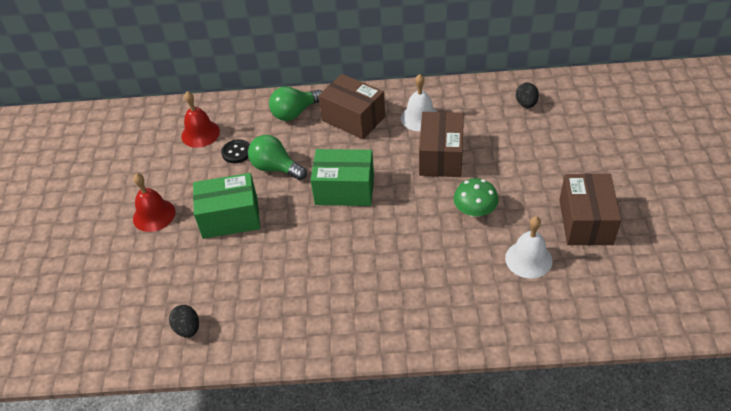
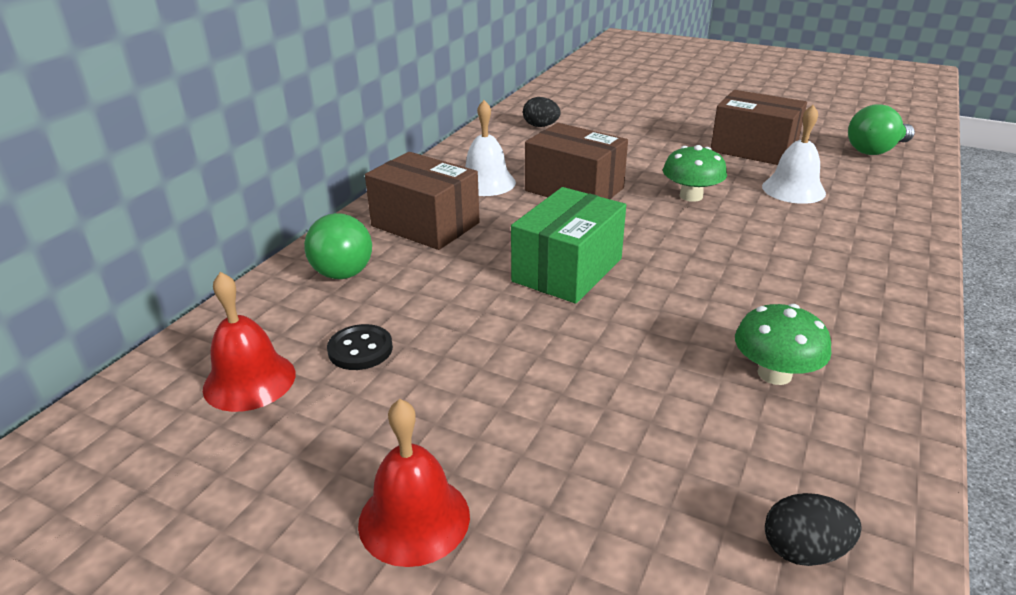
camera: 65 degrees left, 15 degrees down
green box [193,173,260,239] -> none
green light bulb [248,135,307,180] -> green light bulb moved to [848,104,915,155]
brown box [318,74,385,139] -> brown box turned 60 degrees clockwise [365,152,480,250]
none -> green mushroom [735,304,831,385]

